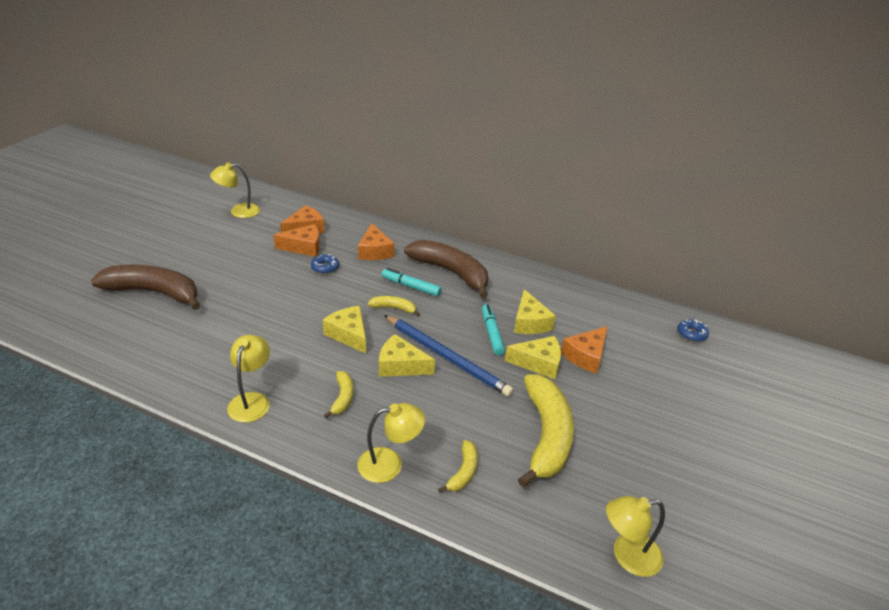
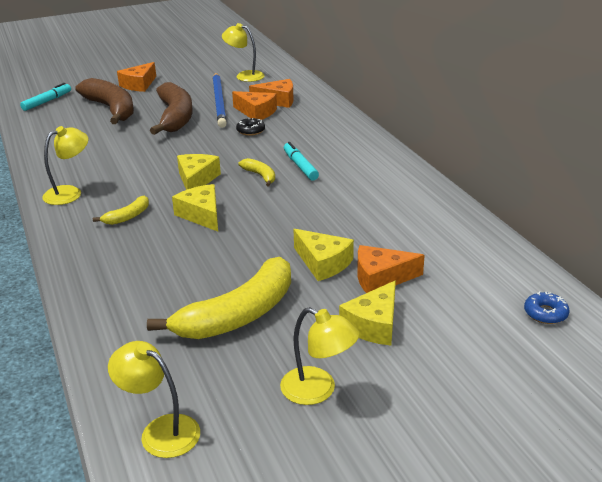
camera: 45 degrees right, 5 degrees down
blue donut [311,254,339,274] -> black donut [236,118,265,136]
yellow lamp [357,403,425,483] -> yellow lamp moved to [280,307,359,405]
orange cheese [358,223,394,260] -> orange cheese moved to [117,62,156,92]
blue pencil [384,315,514,397] -> blue pencil moved to [213,73,227,128]
brown banana [404,240,488,298] -> brown banana moved to [150,82,193,135]
yellow banana [438,440,478,493] -> none
turquoise marker [482,304,505,355] -> turquoise marker moved to [20,83,71,111]
yellow cheese [514,289,556,334] -> yellow cheese moved to [339,281,396,346]

